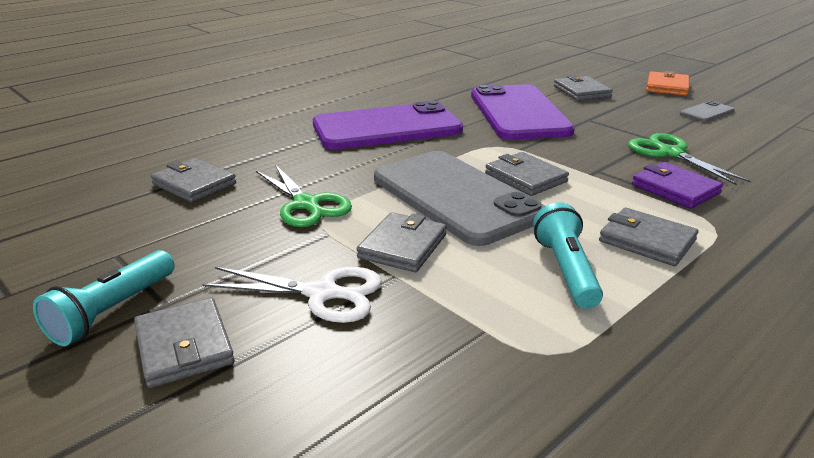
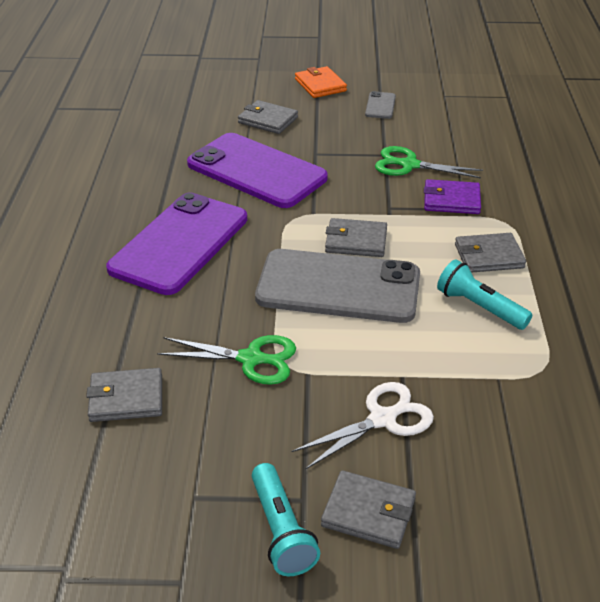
camera: 45 degrees left, 10 degrees up
grey wallet [356,212,447,272] -> none

